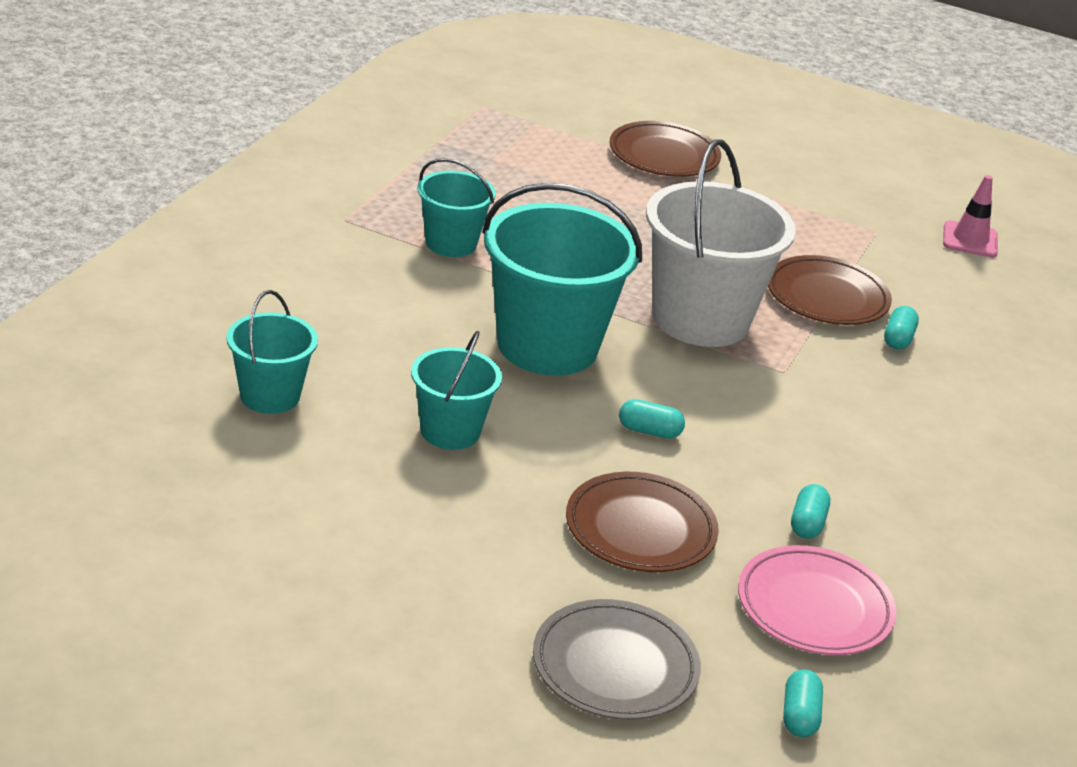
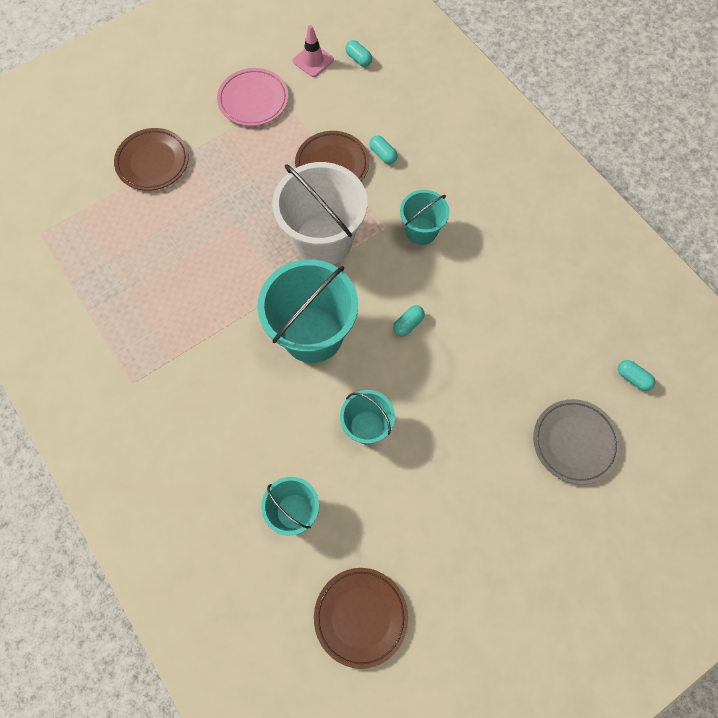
camera: 55 degrees left, 35 degrees up
turquoise bucket [417,158,496,257] -> turquoise bucket moved to [400,190,449,245]
brown plate [566,472,719,572] -> brown plate moved to [314,568,408,669]
pink plate [738,545,897,655] -> pink plate moved to [217,68,288,126]
turquoise capsule [791,484,830,539] -> turquoise capsule moved to [345,40,372,67]

